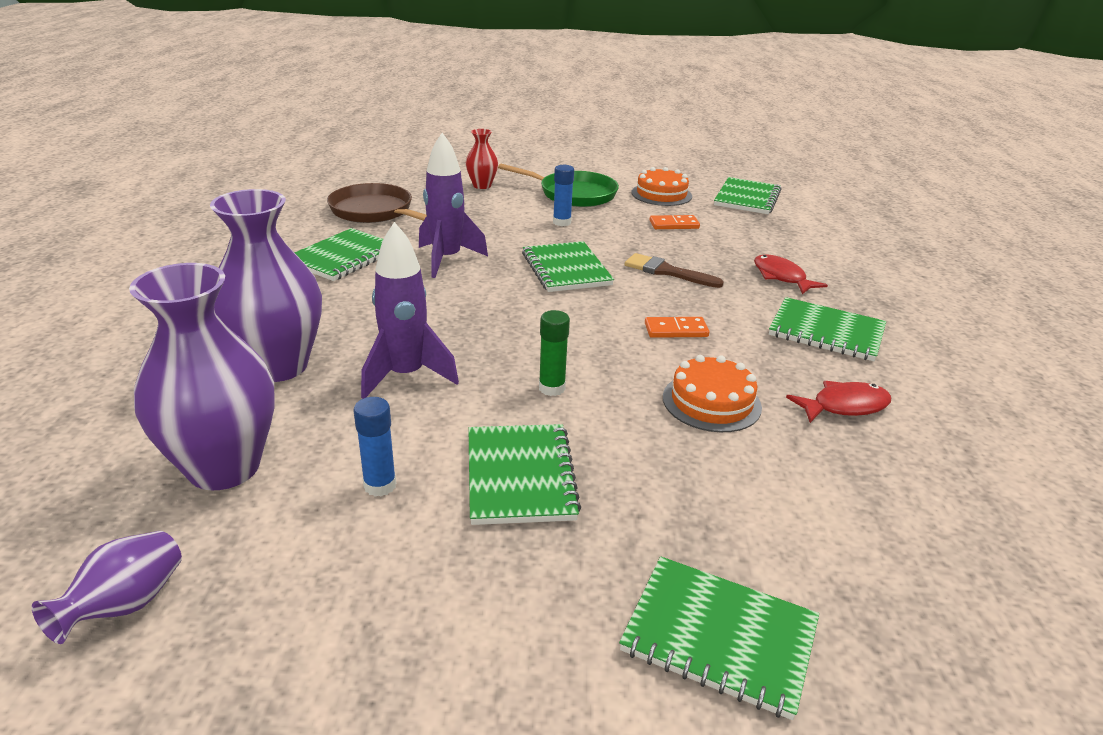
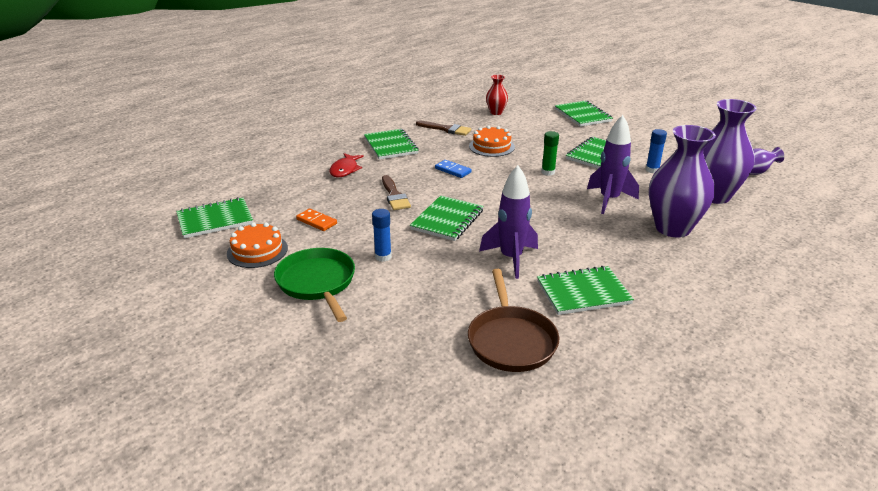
camera: 135 degrees left, 0 degrees up
red vase [466,129,498,189] -> red vase moved to [486,75,508,115]
orange domino [645,317,709,338] -> blue domino [435,160,472,178]
red fish [786,381,891,423] -> brown brush [416,120,471,136]

